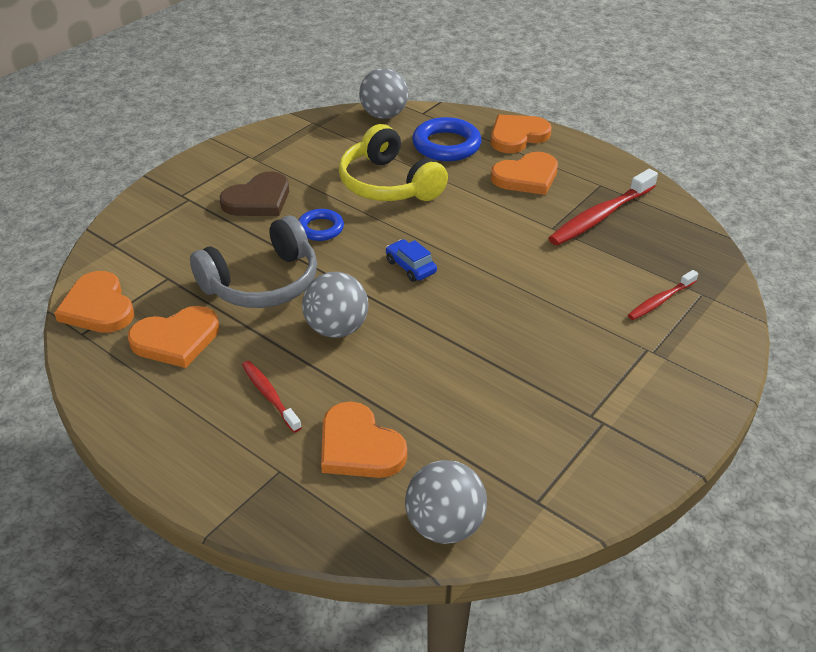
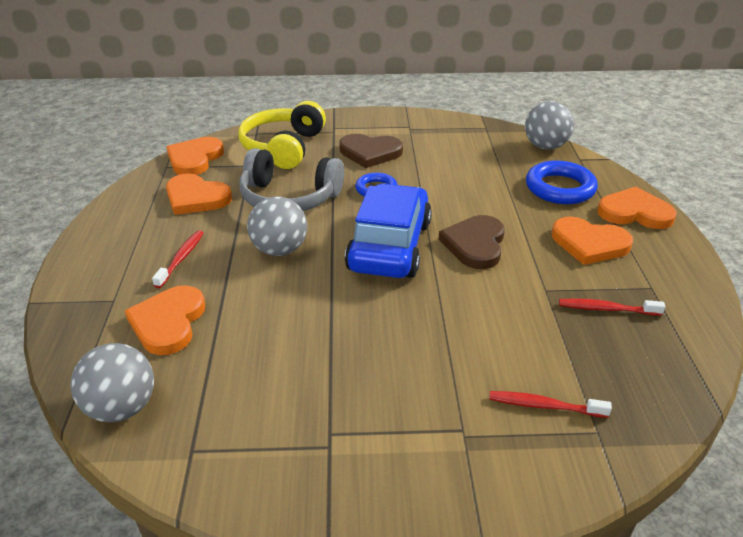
camera: 50 degrees right, 5 degrees down
yellow headphones [339,124,448,201] -> yellow headphones moved to [239,101,326,169]
blue car [386,239,437,282] -> blue car [345,184,432,278], size x2.43
red toothbrush [549,169,658,246] -> red toothbrush [559,298,666,316], size x0.57
none -> brown heart [438,215,505,269]

